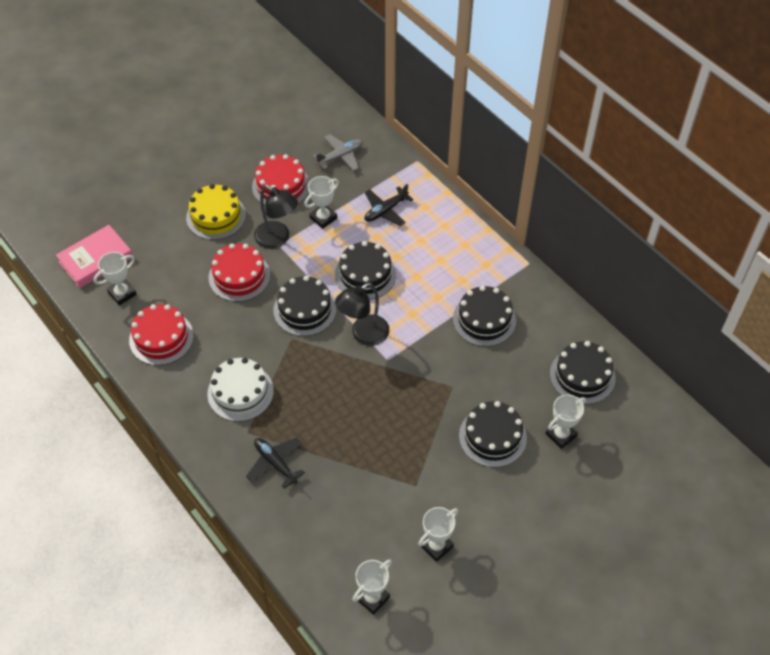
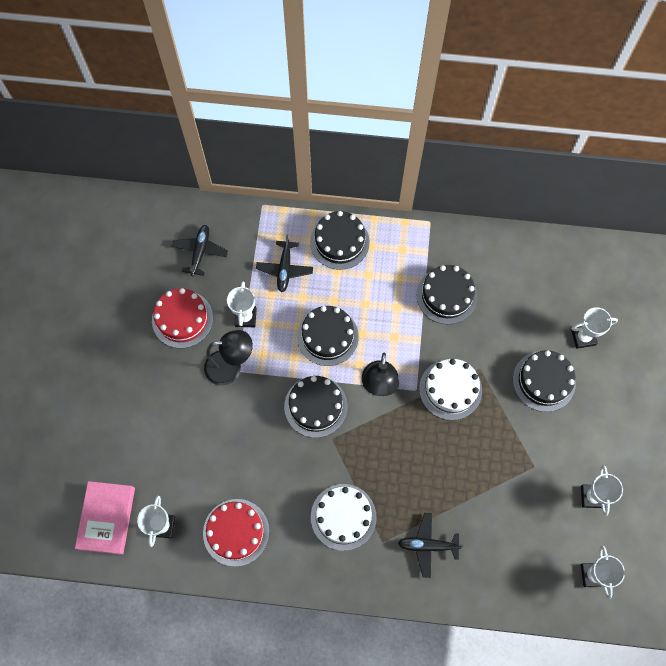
camera: 45 degrees left, 15 degrees up
yellow cake [186,184,246,240] -> none
red cake [209,244,270,302] -> none
grey plane [313,134,363,171] -> black plane [171,225,228,276]
white trophy [546,394,586,449] -> white trophy turned 75 degrees clockwise [571,307,618,349]
black cake [550,341,616,404] -> black cake moved to [310,211,370,270]
none -> white cake [419,359,482,420]

